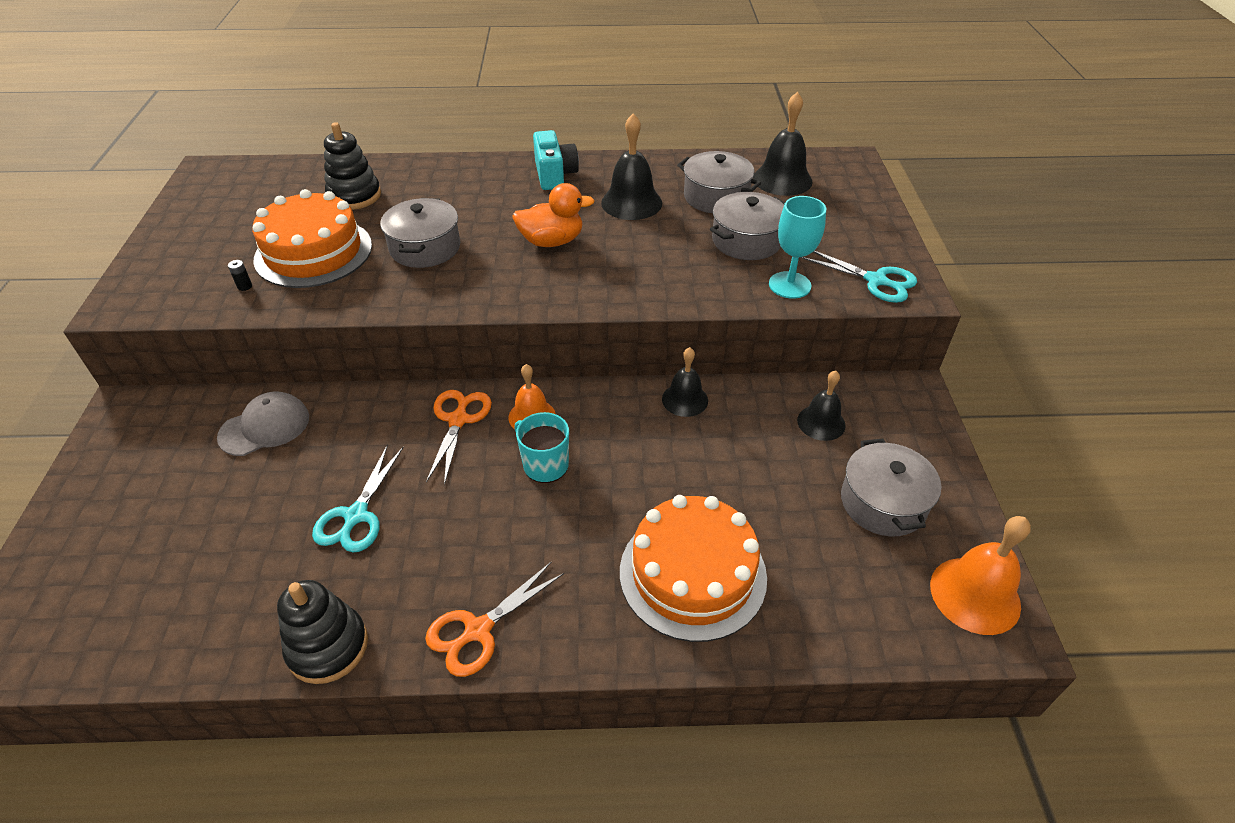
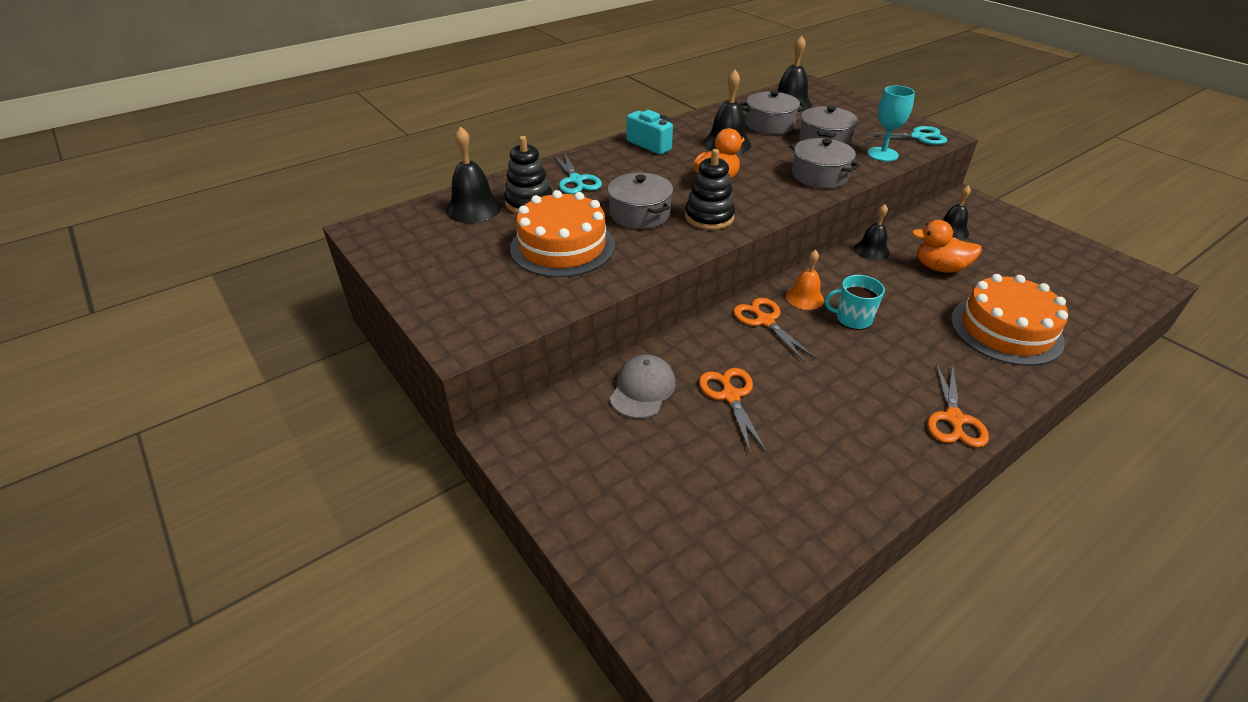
camera: 35 degrees left, 5 degrees down
black battery [228,260,252,291] -> none
black stacking toy [277,580,368,684] -> black stacking toy moved to [685,149,735,230]
turquoise scissors [312,444,404,553] -> turquoise scissors moved to [553,152,602,194]
grey pot [841,438,941,536] -> grey pot moved to [790,138,860,189]
orange bell [930,516,1031,635] -> none
none -> black bell [446,126,502,223]
none -> orange scissors [699,368,767,455]
none -> orange duck [912,220,982,273]

